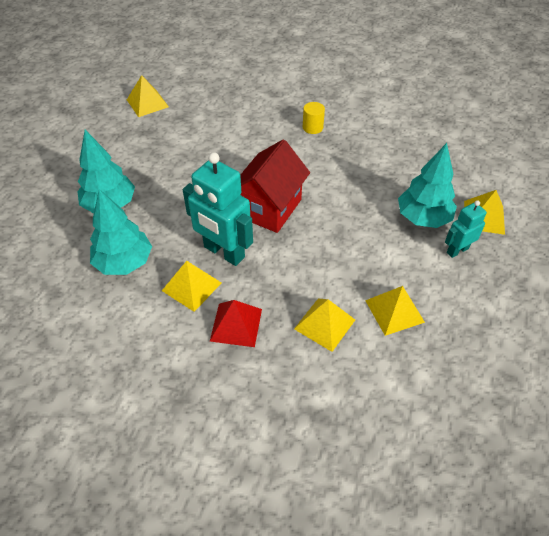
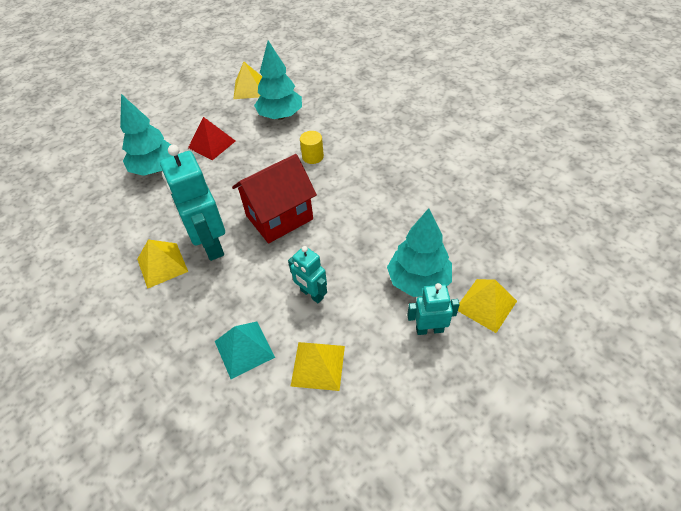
camera: 30 degrees right, 0 degrees up
turquoise tree [90,189,152,275] -> turquoise tree moved to [254,41,302,120]
red pyramid [210,300,262,347] -> red pyramid moved to [188,117,235,160]
yellow pyramid [294,299,355,352] -> turquoise pyramid [215,322,275,379]
yellow cylinder [303,102,325,134] -> yellow cylinder moved to [300,131,324,164]
none -> turquoise robot [288,246,327,303]

